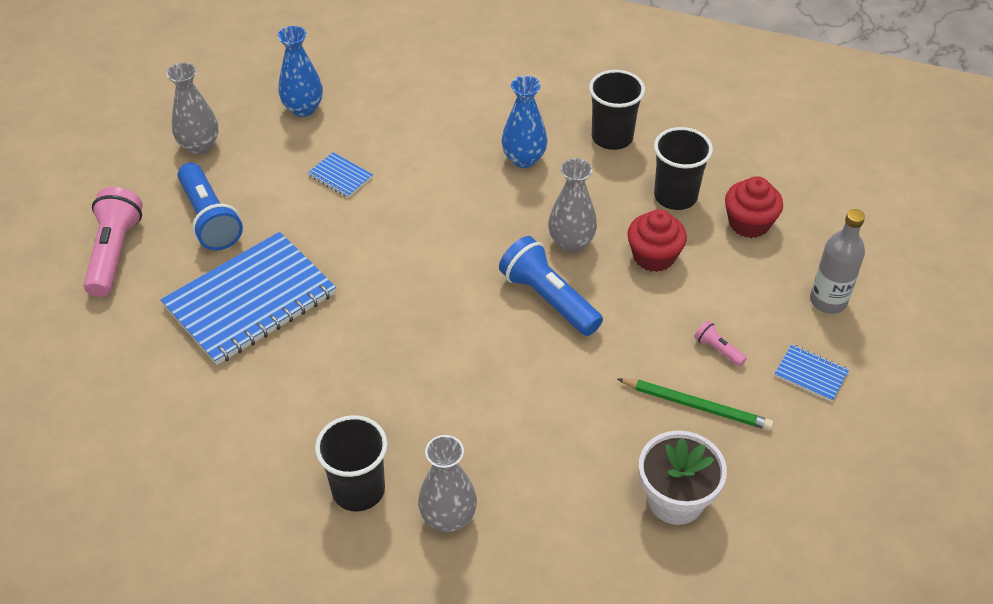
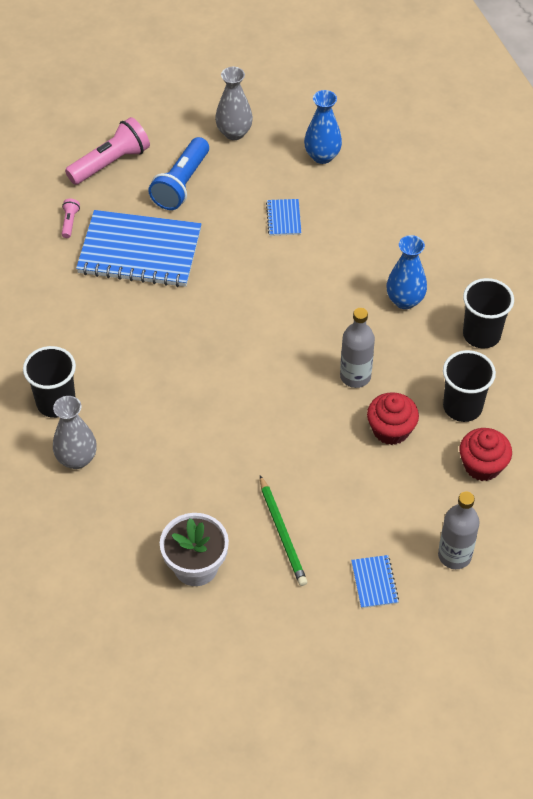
camera: 50 degrees right, 5 degrees up
blue flashlight [499,236,603,336] -> none
grey vase [548,158,597,253] -> grey bottle [340,308,375,388]
pink flashlight [694,321,747,366] -> pink flashlight moved to [62,199,80,238]

